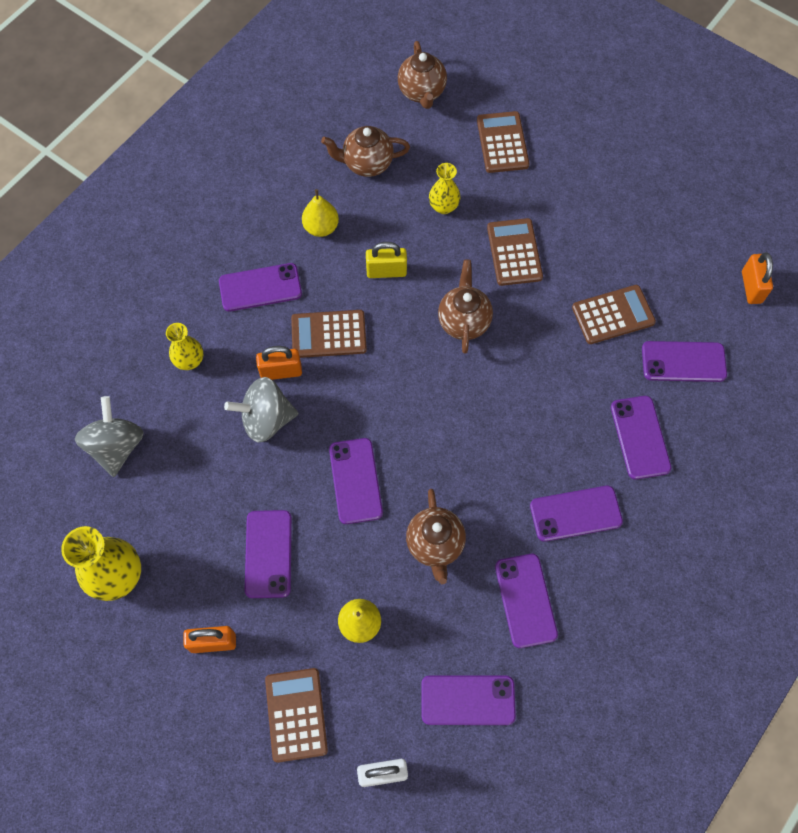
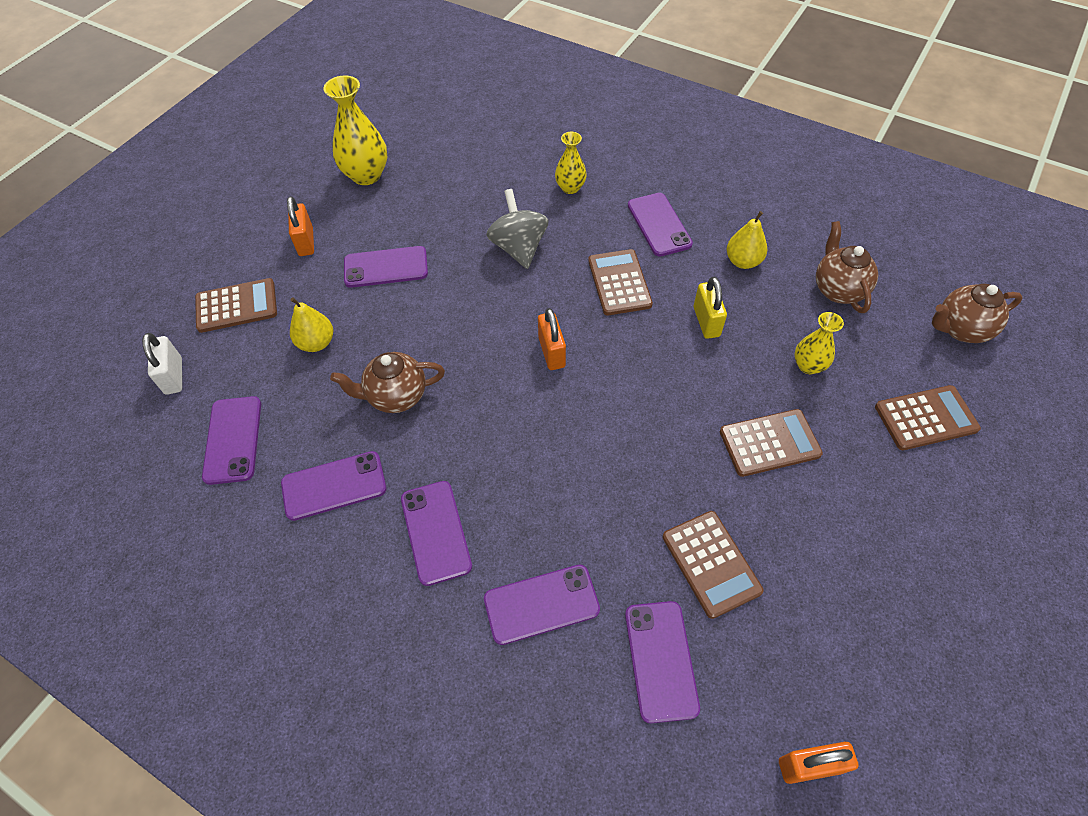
camera: 85 degrees right, 10 degrees down
grey spinning top [75,396,144,477] -> none
orange padlock [256,346,302,380] -> orange padlock moved to [538,308,566,370]
purple phone [329,438,383,524] -> none
brown teapot [438,259,493,354] -> none

